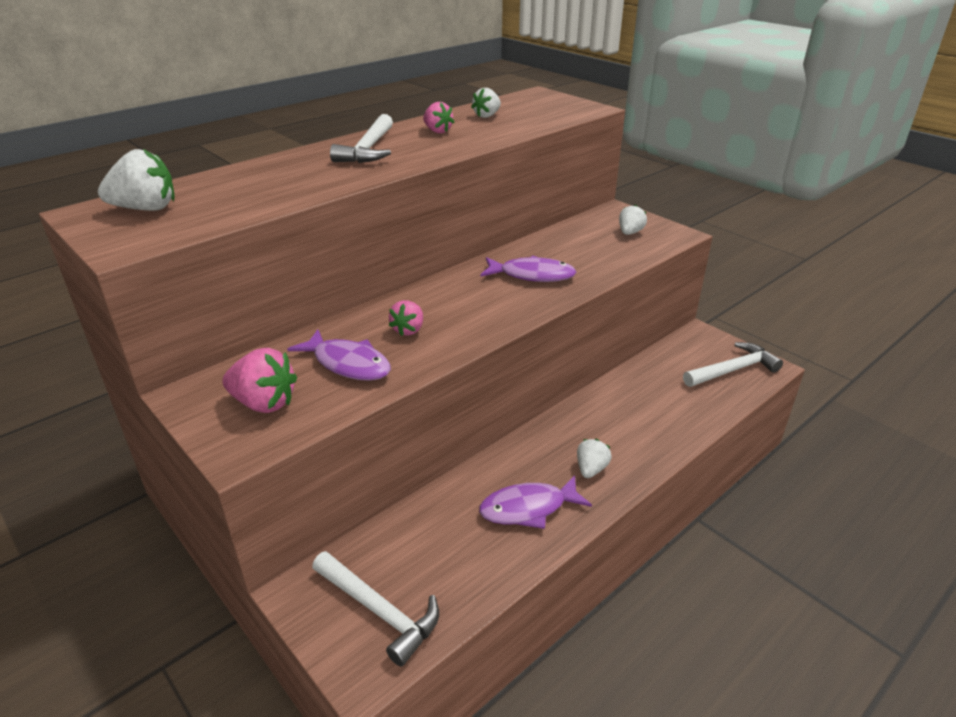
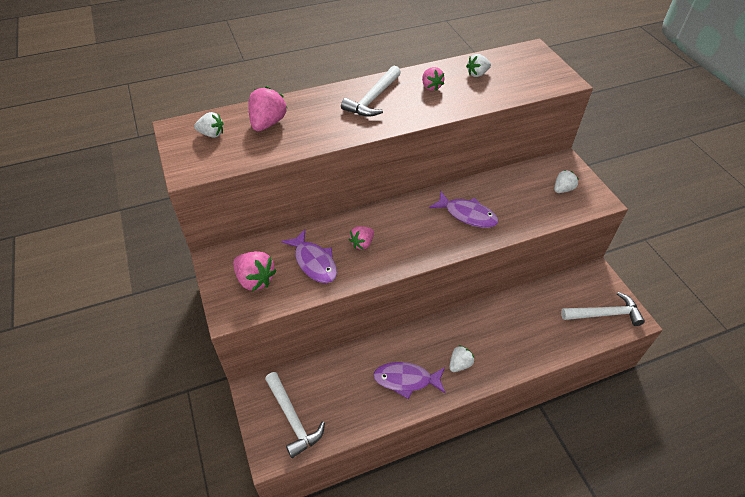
camera: 20 degrees right, 15 degrees up
white strawberry [98,149,175,211] -> white strawberry [194,112,224,138], size x0.64
none -> pink strawberry [248,86,287,131]

